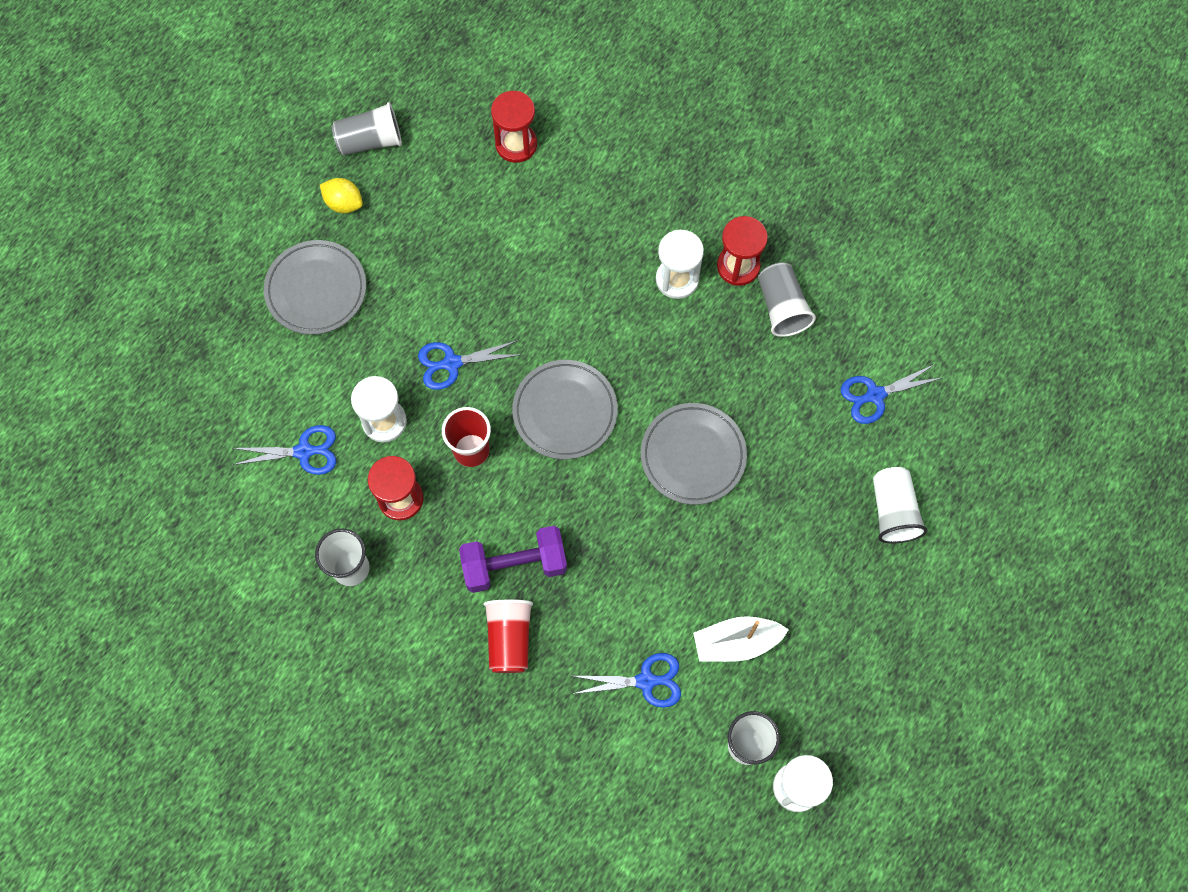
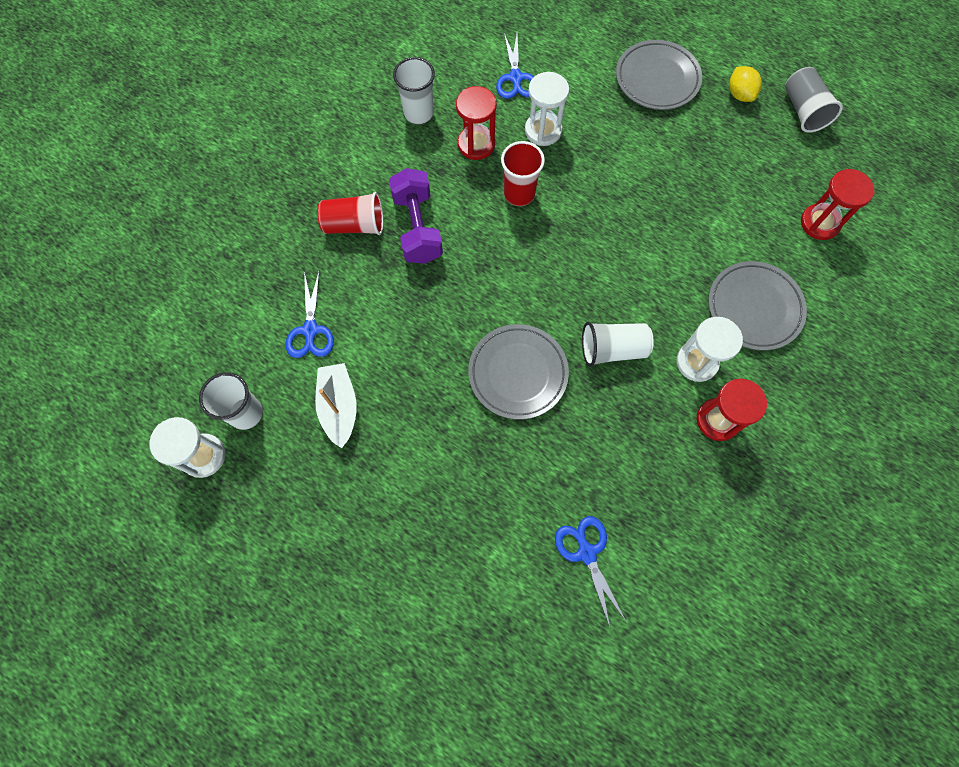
camera: 90 degrees right, 0 degrees up
yellow lemon [320,178,363,213] -> yellow lemon turned 45 degrees counterclockwise [729,66,762,102]
blue scissors [418,340,519,390] -> none
grey plate [512,360,618,459] -> grey plate moved to [708,261,807,351]
grey cup [758,263,816,337] -> none
white cup [873,467,927,544] -> white cup moved to [582,322,654,367]

